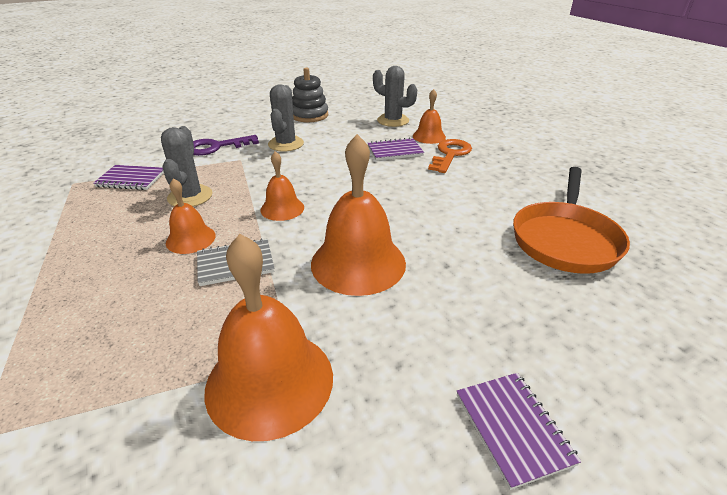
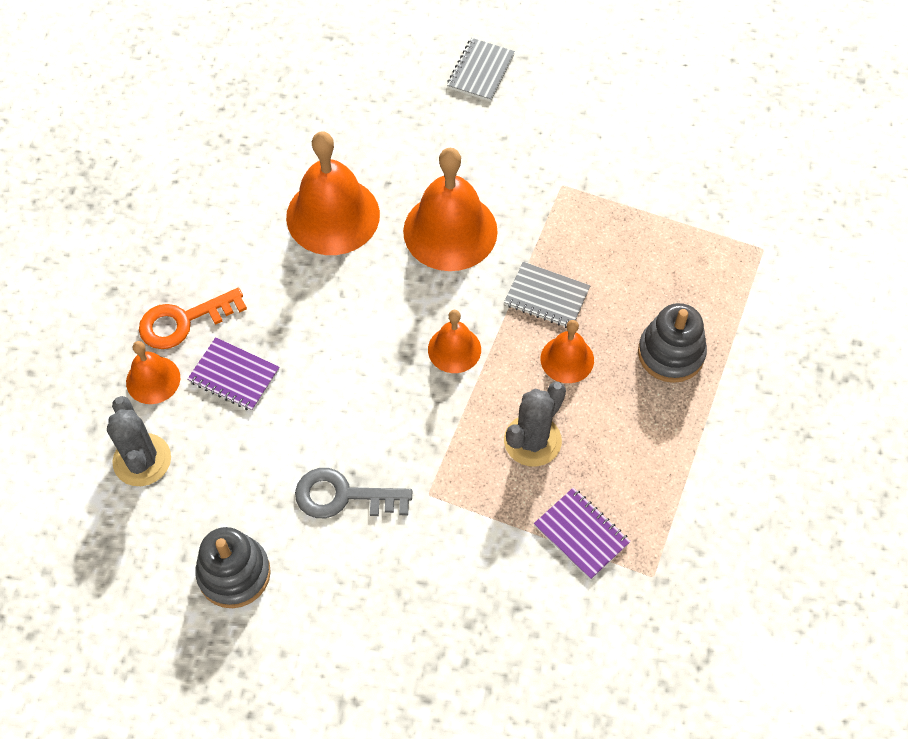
camera: 140 degrees left, 25 degrees up
purple key [193,135,259,156] -> none
orange bell [204,234,333,441] -> orange bell moved to [286,131,380,255]
grey cactus [268,84,304,151] -> grey key [295,468,412,518]
purple notebook [456,373,581,490] -> grey notebook [447,38,515,102]
orange pan [513,167,630,274] -> none
none -> grey stacking toy [638,303,707,383]

